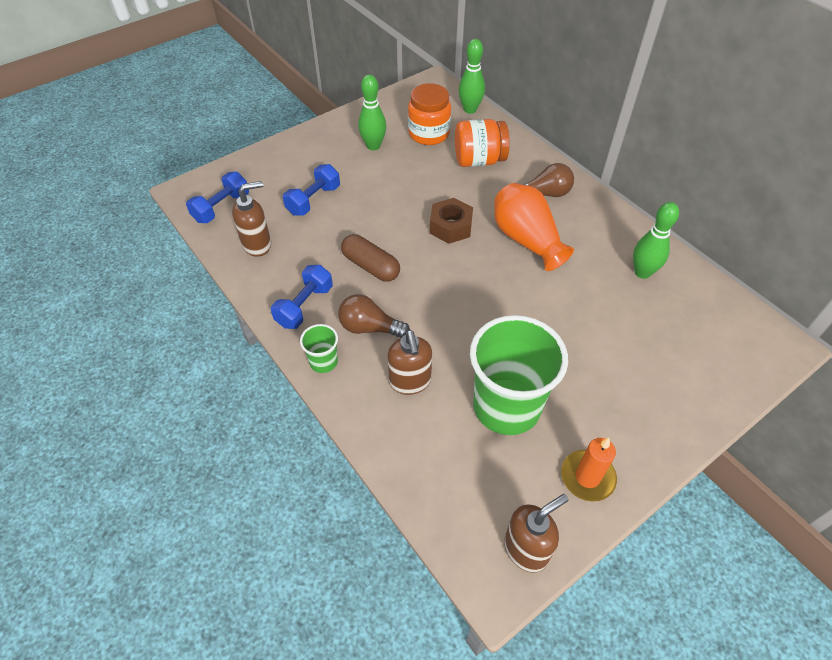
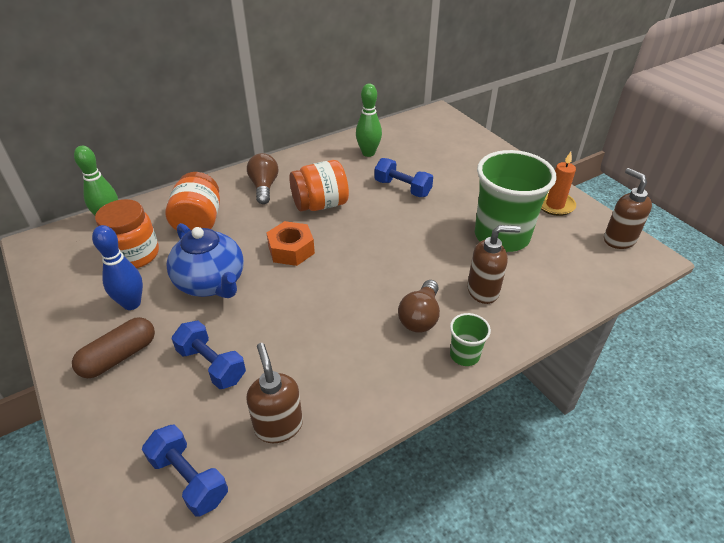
camera: 85 degrees left, 10 degrees down
blue dumbbell [271,265,333,329] -> blue dumbbell moved to [374,158,433,197]
brown capsule [341,234,400,282] -> brown capsule moved to [72,317,155,378]
green bowling pin [358,74,386,150] -> blue bowling pin [92,225,143,310]
brown nut [430,198,473,244] -> orange nut [267,221,315,266]
orange vase [494,183,574,271] -> orange jar [289,160,349,212]
none -> blue teapot [166,223,244,298]

